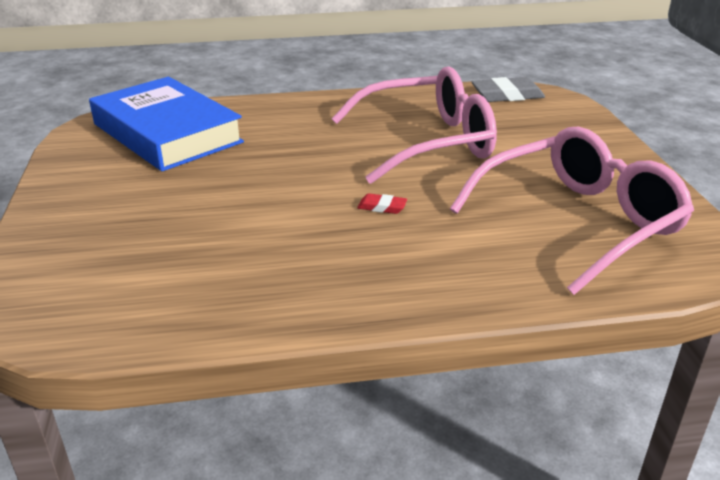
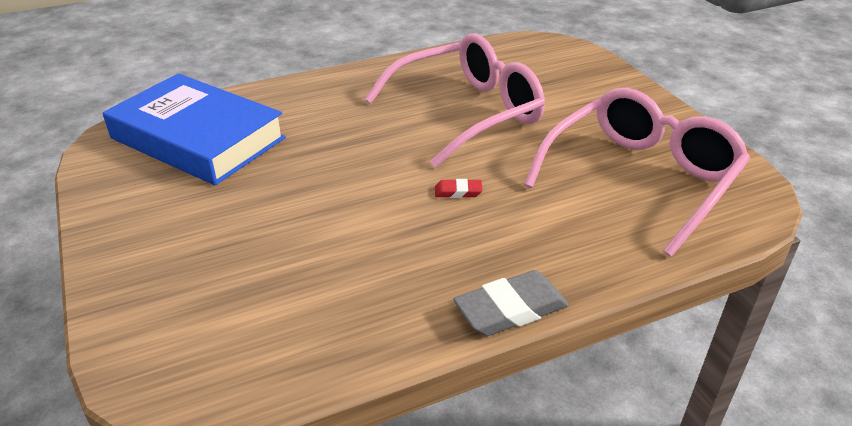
camera: 15 degrees left, 5 degrees up
grey eraser [472,77,545,102] -> grey eraser moved to [453,270,569,336]

